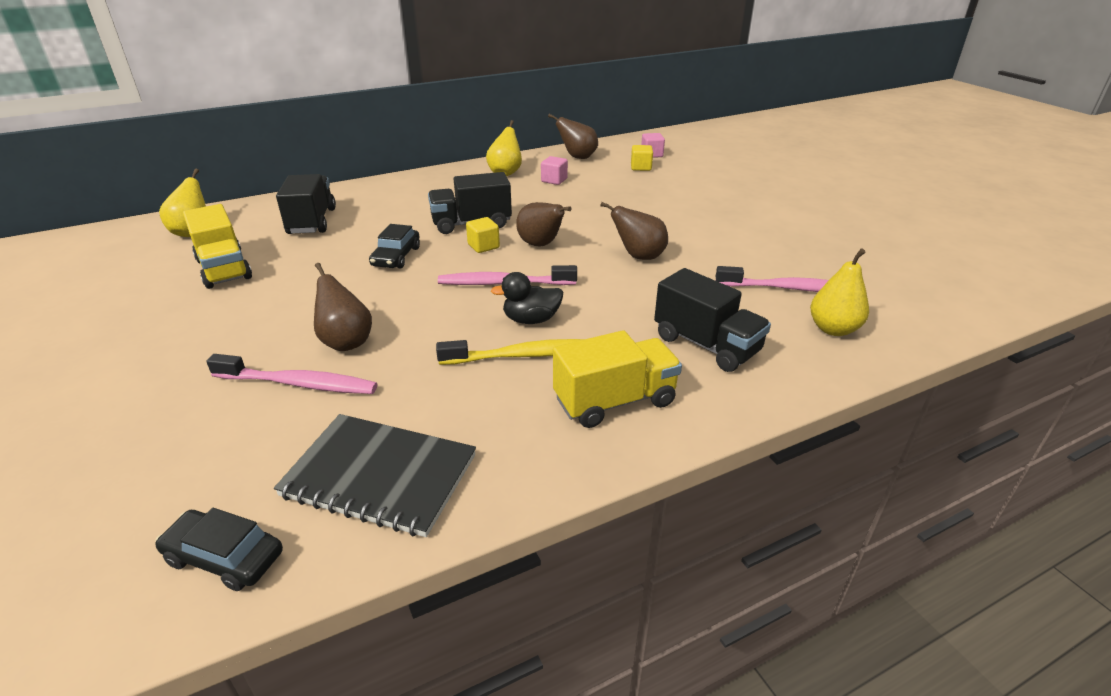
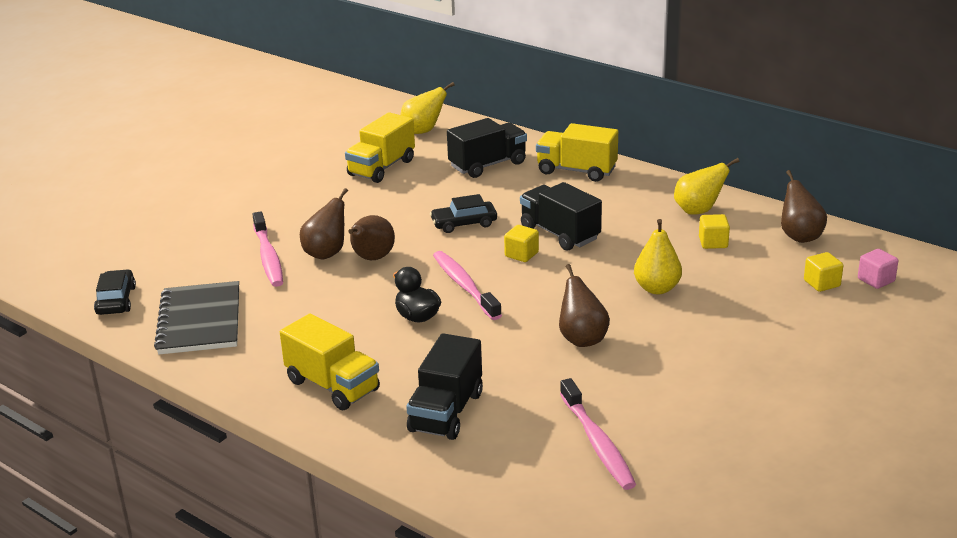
camera: 65 degrees right, 5 degrees down
yellow toothbrush [436,339,584,365] -> none
brown pear [516,202,572,246] -> brown pear moved to [348,215,395,260]
pink cube [541,156,568,185] -> yellow cube [699,214,730,249]
yellow pear [810,248,869,336] -> yellow pear moved to [634,219,682,294]
none -> yellow truck [536,123,618,182]

